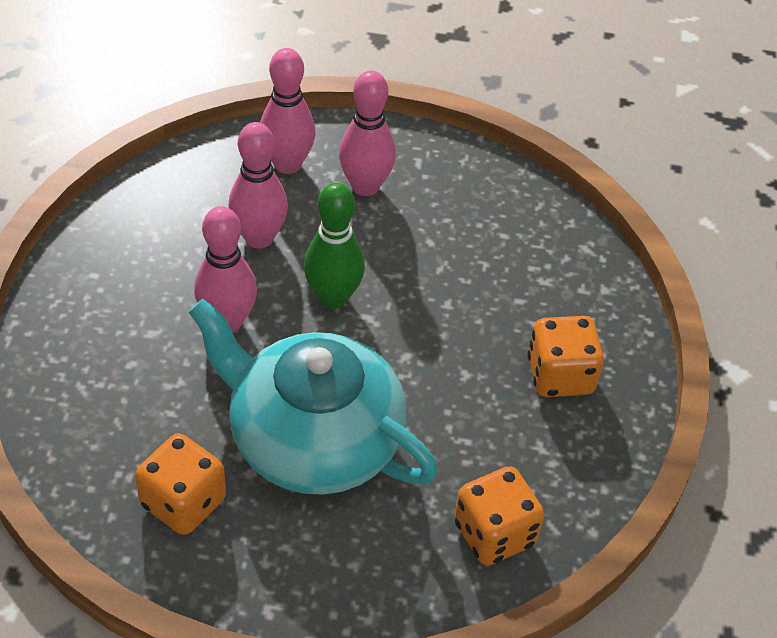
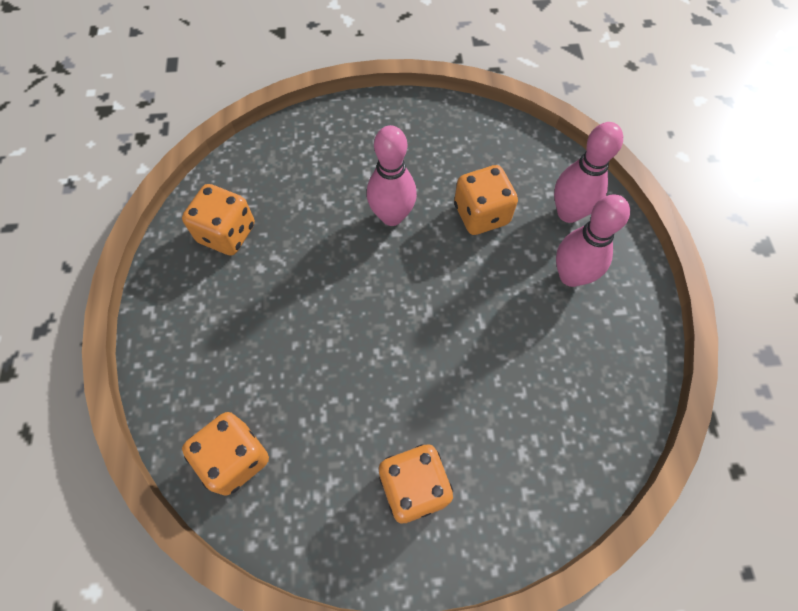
camera: 80 degrees right, 15 degrees up
turquoise teapot [188,299,438,495] -> none
pink bowling pin [229,122,288,249] -> orange dice [454,165,518,235]
green bowling pin [304,183,365,309] -> none

